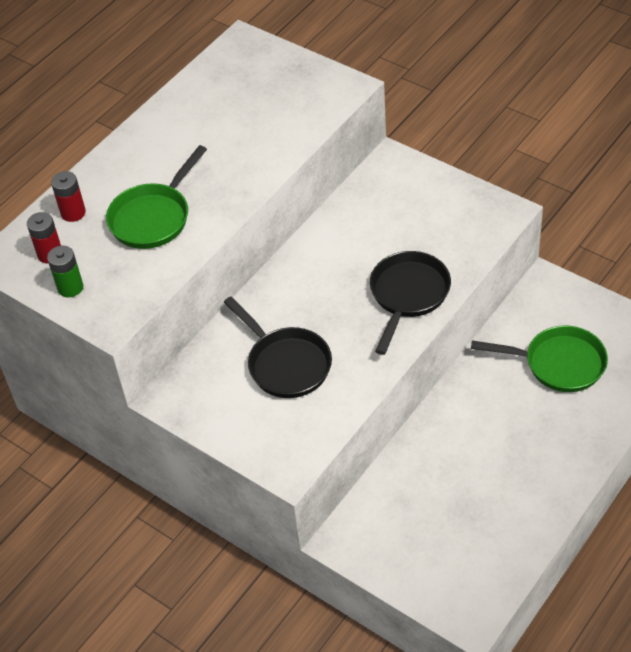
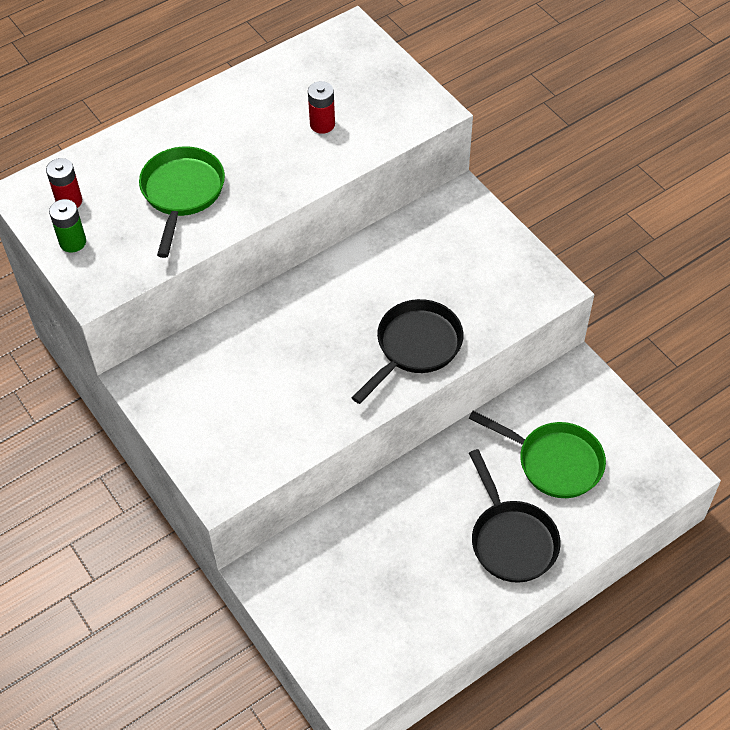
camera: 15 degrees right, 5 degrees up
red battery [51,171,86,222] -> red battery moved to [308,81,335,134]
green pan [106,145,207,249] -> green pan turned 135 degrees clockwise [139,147,225,258]
black pan [224,297,332,398] -> black pan moved to [469,449,560,583]

